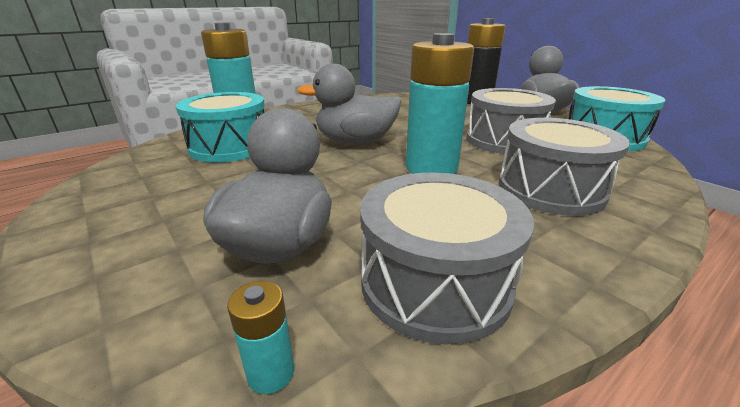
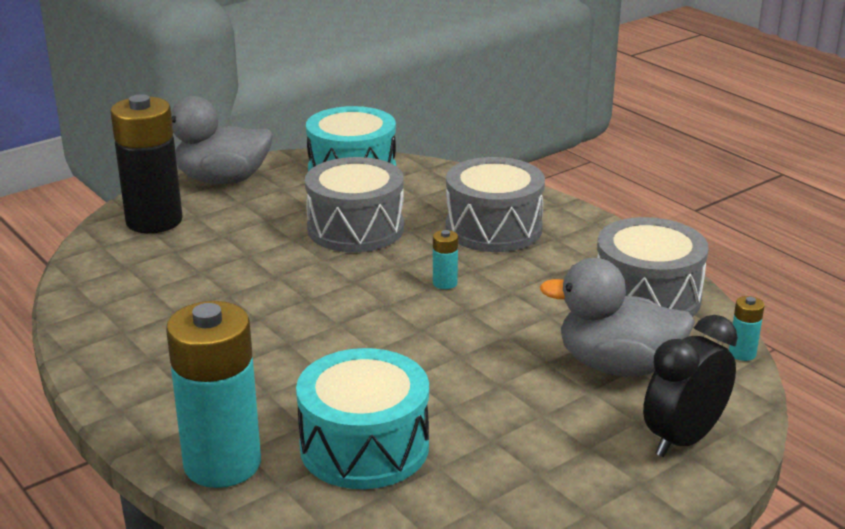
camera: 90 degrees left, 0 degrees up
grey duck [297,64,402,144] -> none
turquoise battery [406,33,474,174] -> turquoise battery [433,230,458,289], size x0.40
none -> black clock [643,315,738,457]

